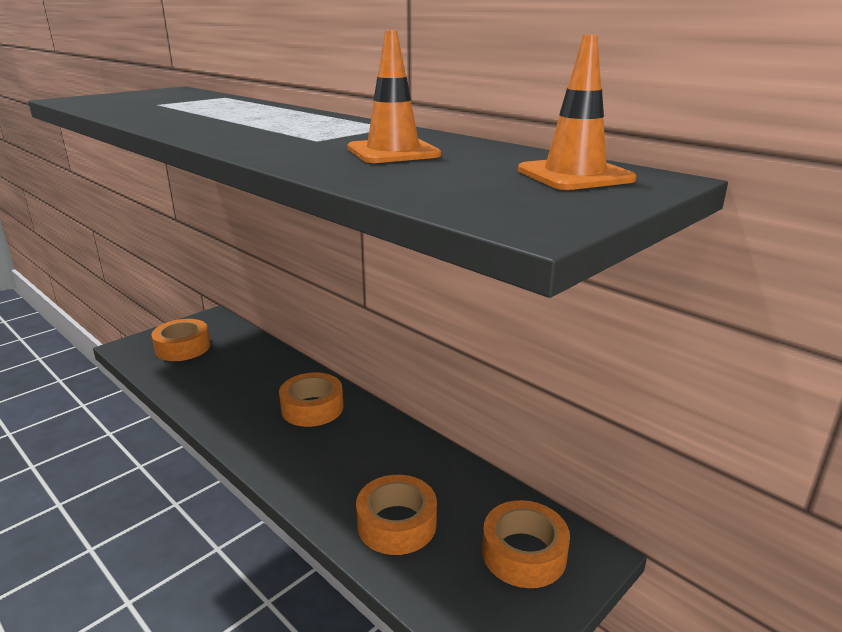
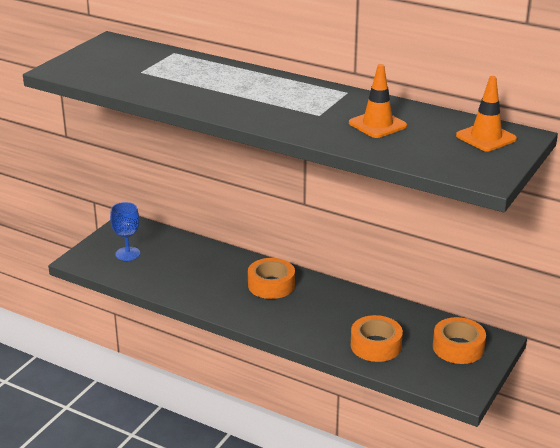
camera: 15 degrees left, 5 degrees up
orange tape [151,319,210,361] -> blue goblet [110,202,140,261]

